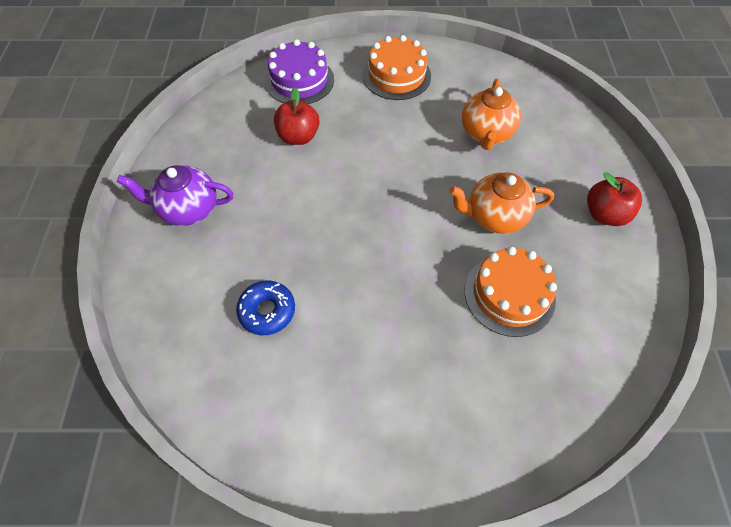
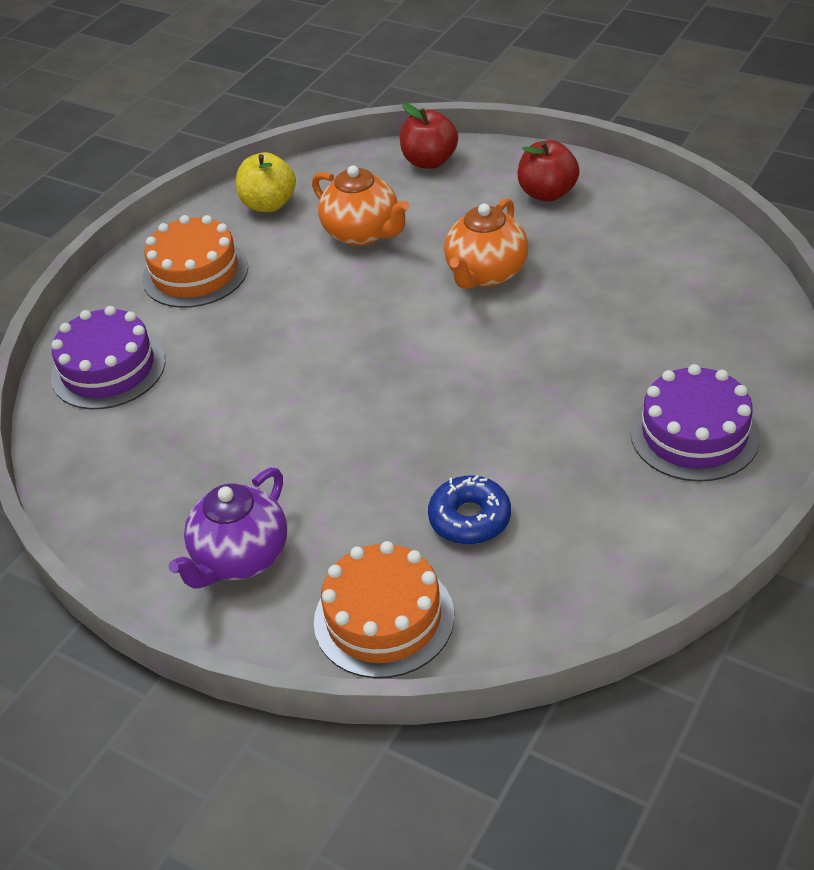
camera: 55 degrees left, 15 degrees down
red apple [274,87,319,145] -> red apple moved to [400,103,458,169]
orange cake [465,247,557,337] -> orange cake moved to [314,541,454,678]
none -> yellow apple [236,152,296,212]
none -> purple cake [630,364,760,482]

